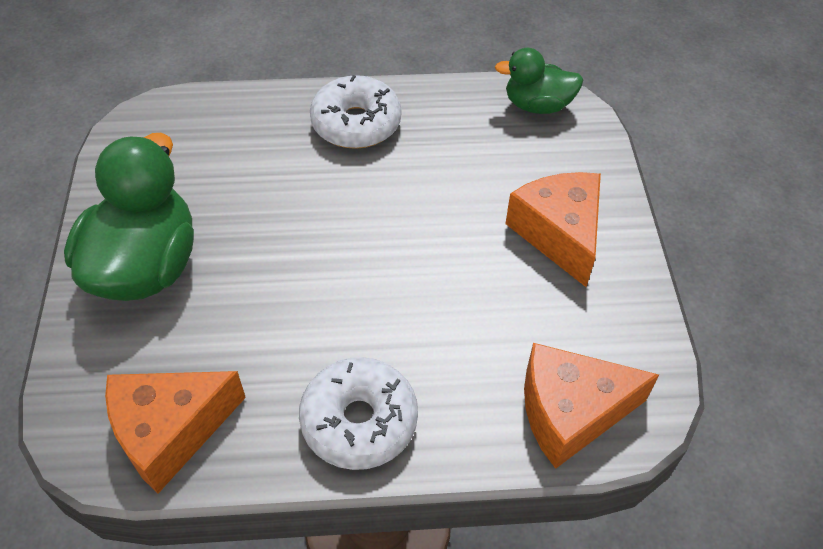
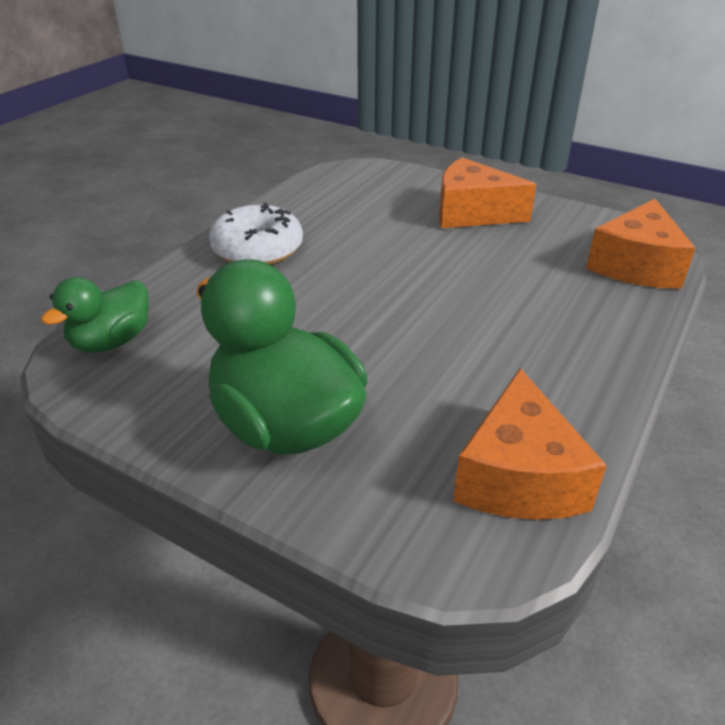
camera: 55 degrees left, 15 degrees down
white donut [299,357,418,470] -> none
green duck [495,48,583,114] -> green duck moved to [41,277,149,353]

